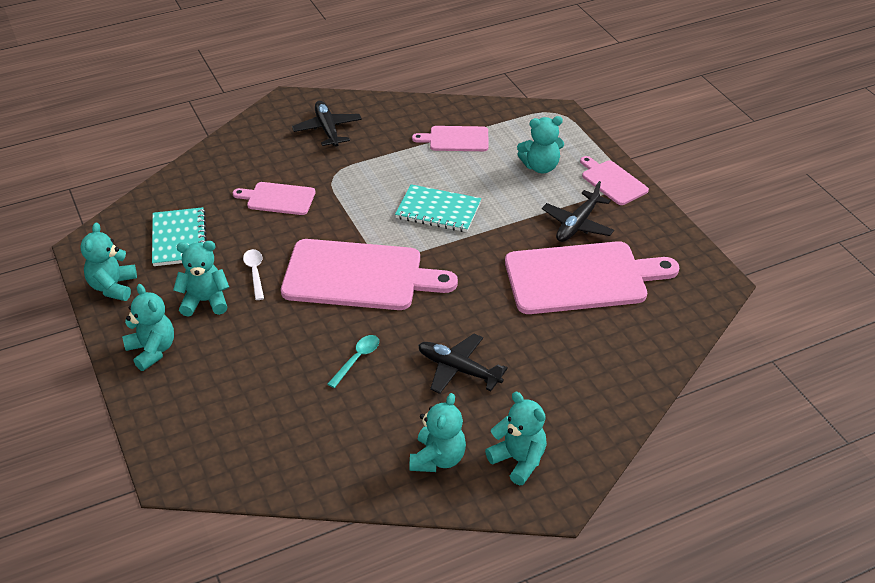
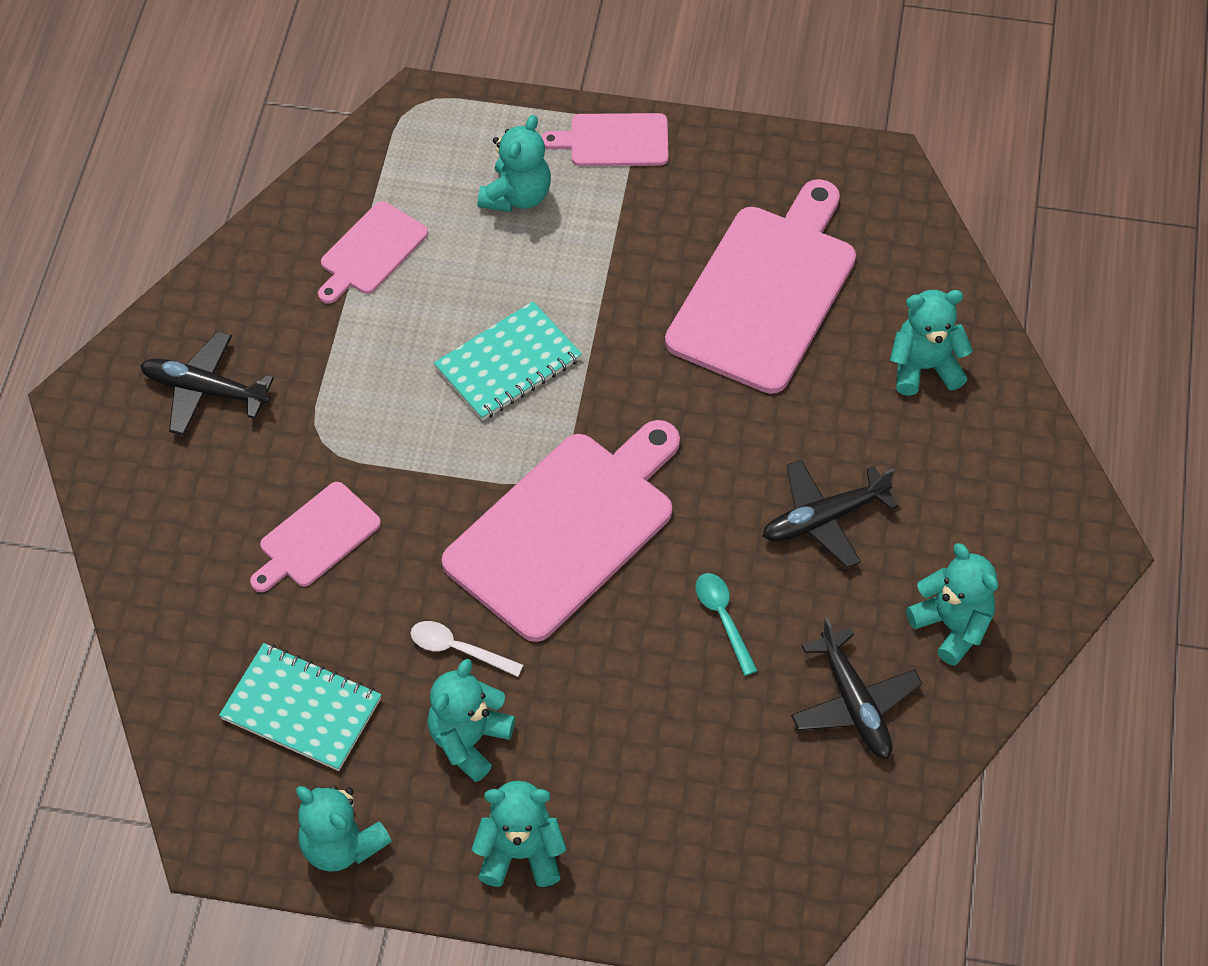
camera: 55 degrees left, 15 degrees up
turquoise teddy bear [485,392,547,485] -> turquoise teddy bear moved to [890,290,973,396]
black plane [542,181,614,242] -> black plane moved to [791,618,922,759]

